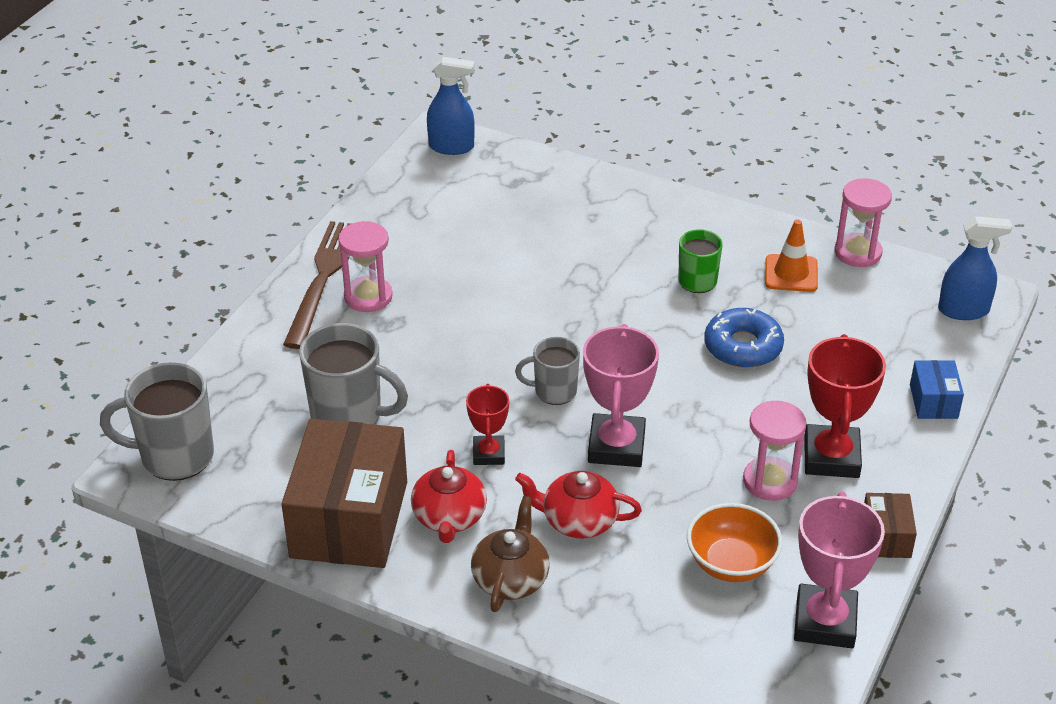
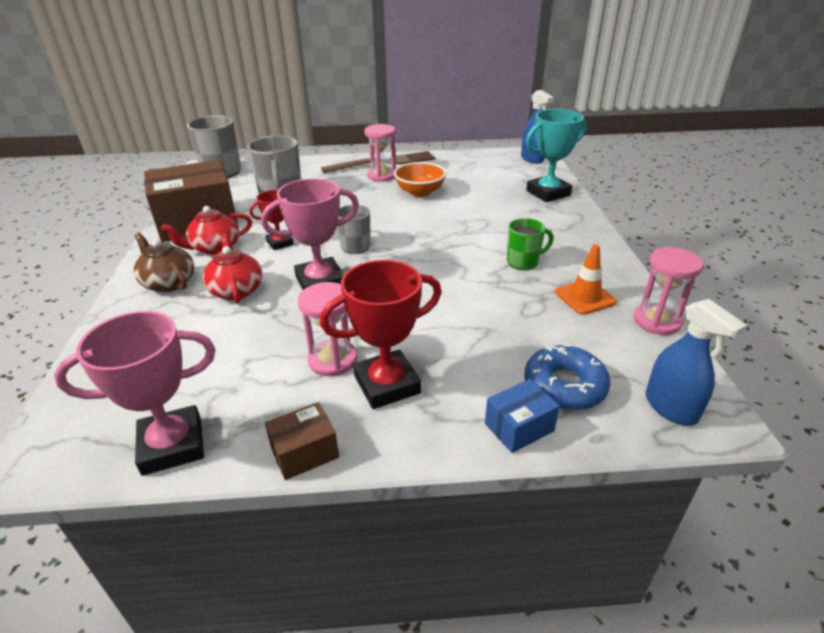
camera: 60 degrees right, 5 degrees down
brown teapot [471,496,550,612] -> brown teapot turned 120 degrees counterclockwise [134,233,194,292]
orange bowl [687,503,782,582] -> orange bowl moved to [394,162,446,197]
blue donut [704,308,784,368] -> blue donut moved to [524,344,611,410]
none -> turquoise trophy [526,109,587,202]

